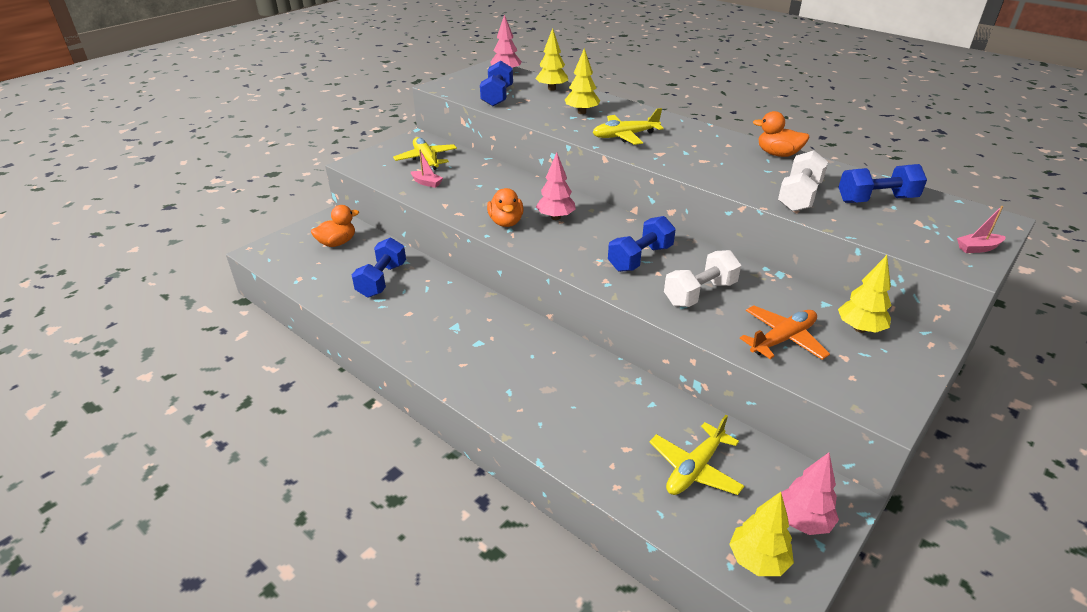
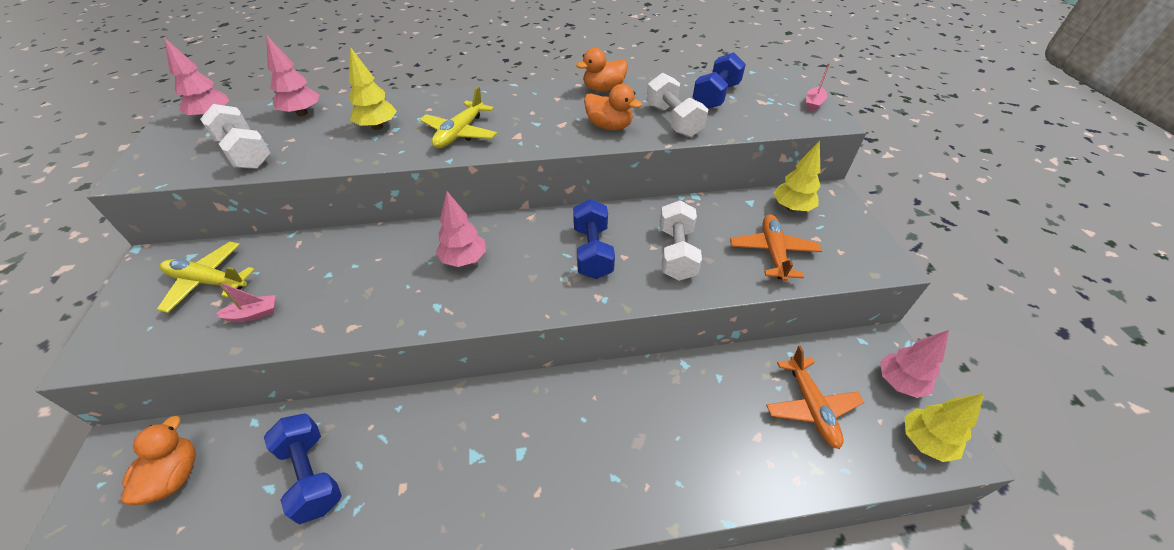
camera: 50 degrees left, 10 degrees up
blue dumbbell [480,61,513,106] -> white dumbbell [200,104,271,169]
orange duck [487,188,524,227] -> orange duck moved to [584,84,642,130]
yellow tree [535,28,568,91] -> pink tree [266,35,319,116]
yellow plane [649,415,744,495] -> orange plane [766,346,864,449]

